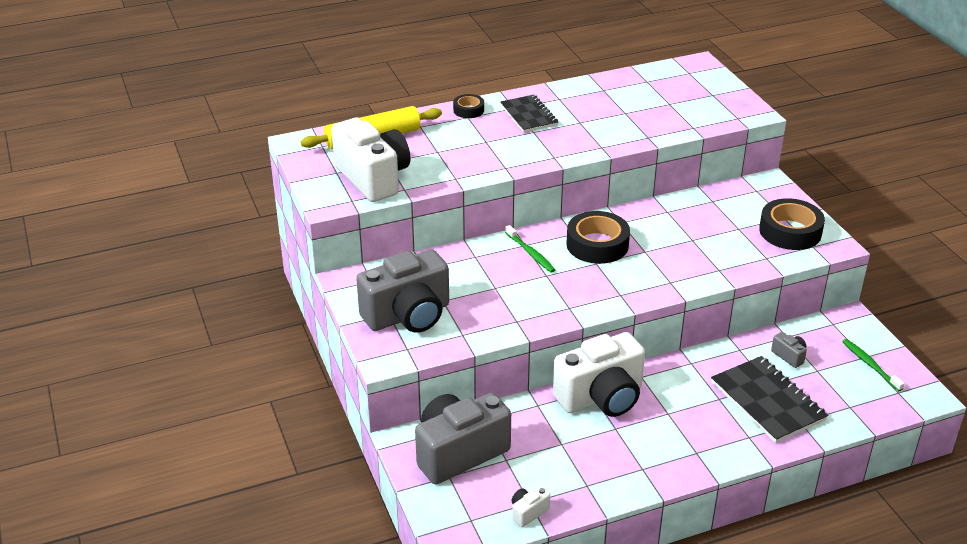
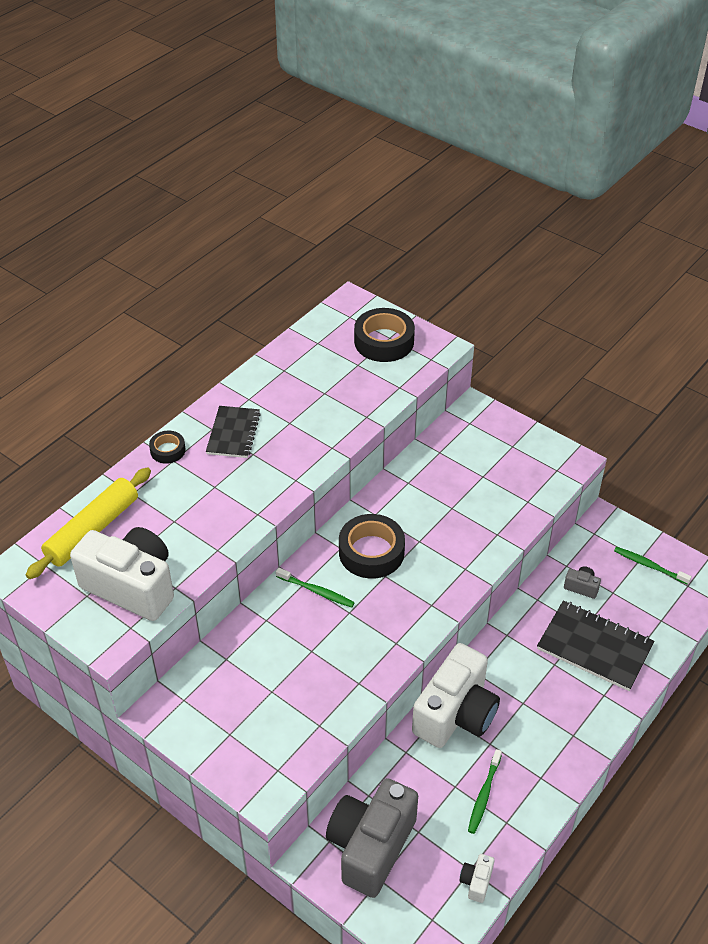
camera: 30 degrees left, 10 degrees up
grey camera [356,250,449,333] -> none
black notebook [500,95,558,132] -> black notebook turned 60 degrees clockwise [206,406,261,458]
black tape [759,198,825,250] -> black tape moved to [354,308,415,362]
none -> green toothbrush [468,749,502,834]

